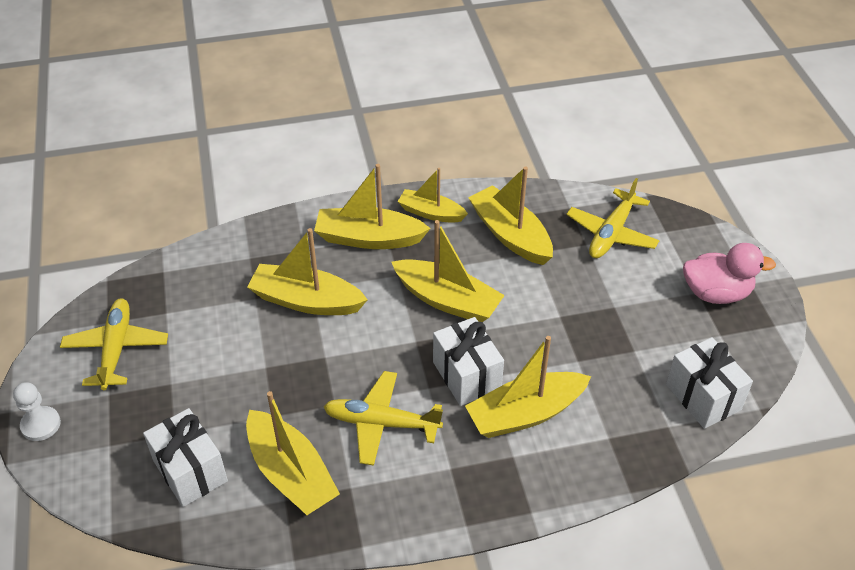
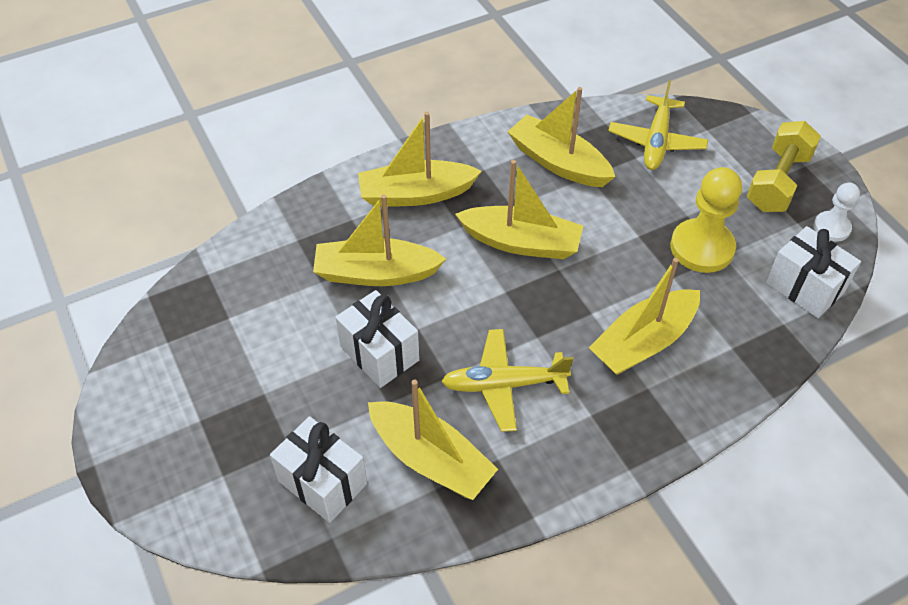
camera: 15 degrees left, 5 degrees up
white pawn [13,382,61,441] -> white pawn moved to [814,183,860,242]
yellow plane [60,298,168,390] -> none
yellow boat [398,168,468,223] -> none
white gift [433,317,504,406] -> white gift moved to [335,290,420,388]
pink duck [683,243,776,304] -> yellow dumbbell [747,121,821,212]
none -> yellow pawn [670,167,742,273]

